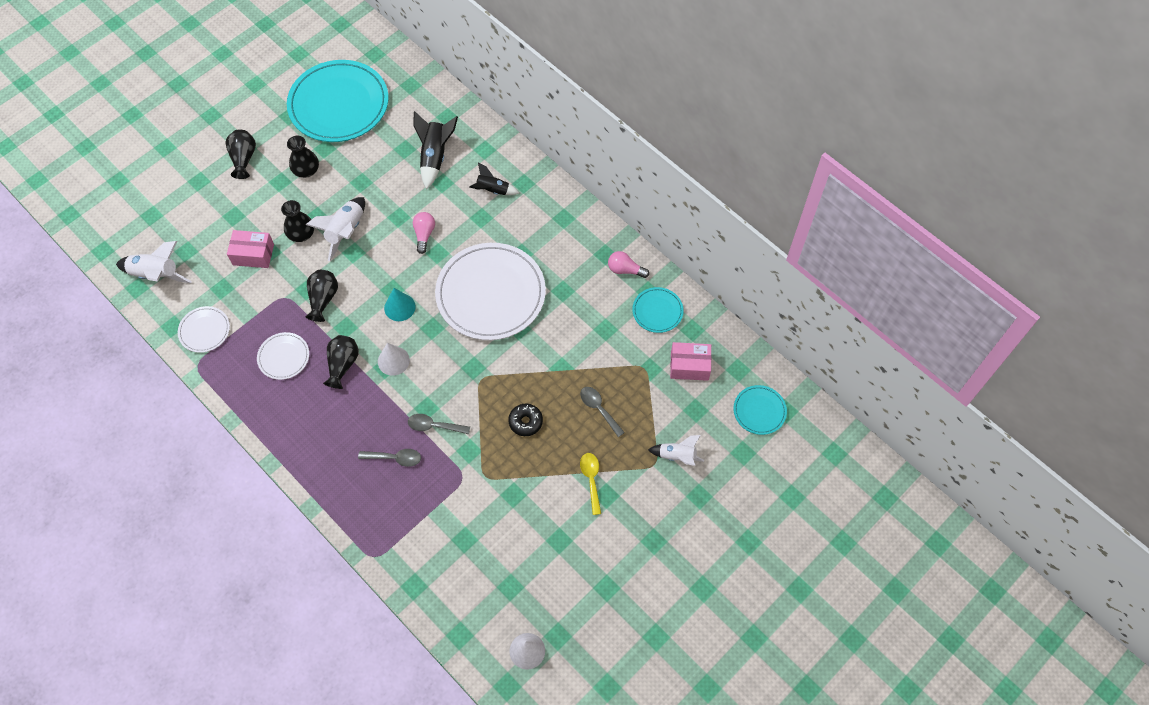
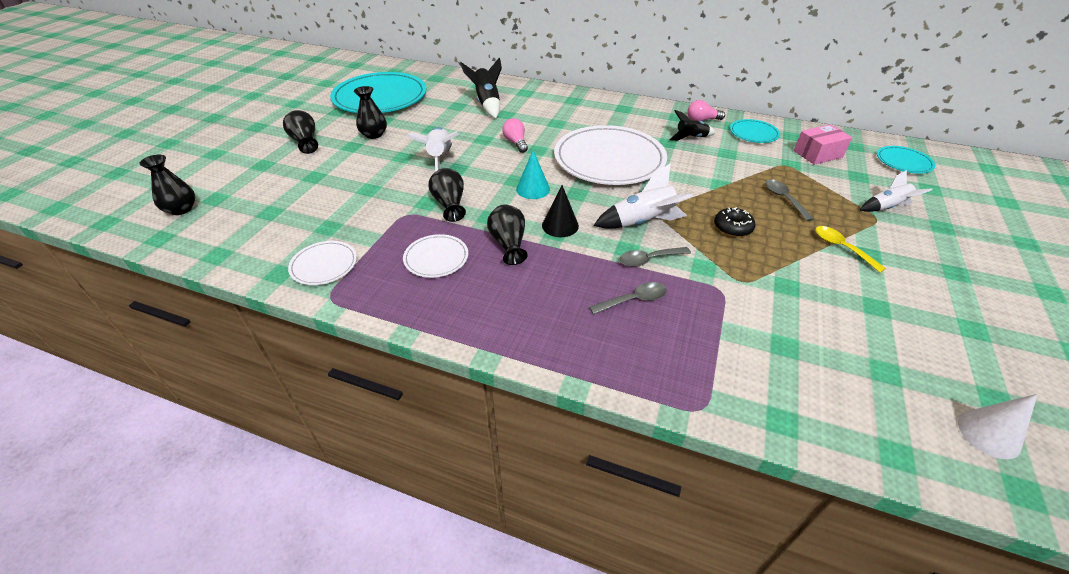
camera: 25 degrees left, 20 degrees down
white rocket [116,241,192,283] -> white rocket moved to [593,163,693,229]
pink box [227,230,274,268] -> none
black vase [281,200,314,242] -> black vase moved to [139,155,196,215]
white cone [378,343,410,376] -> black cone [542,185,579,237]
black rocket [469,163,519,195] -> black rocket moved to [669,110,715,141]
grey spoon [580,387,625,437] -> grey spoon turned 45 degrees clockwise [766,180,814,221]

